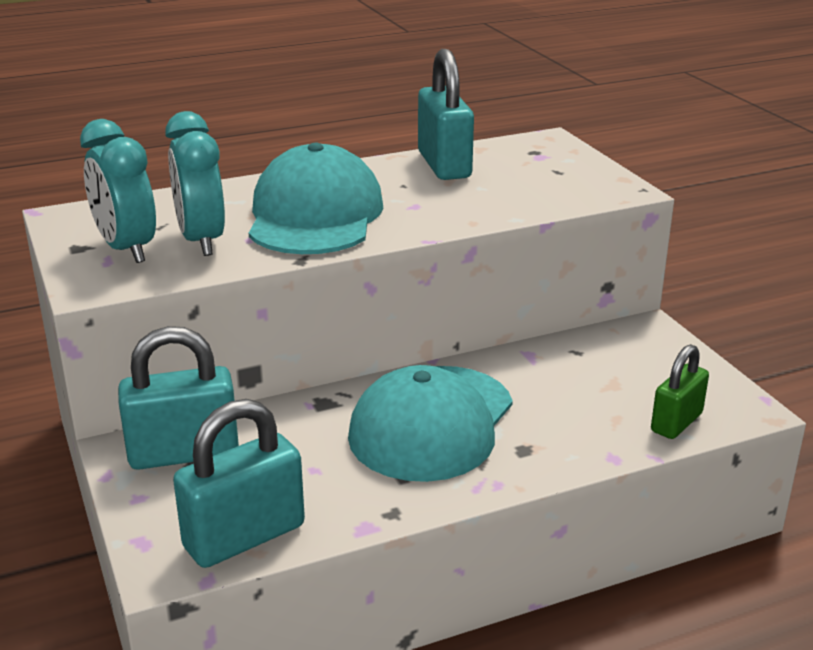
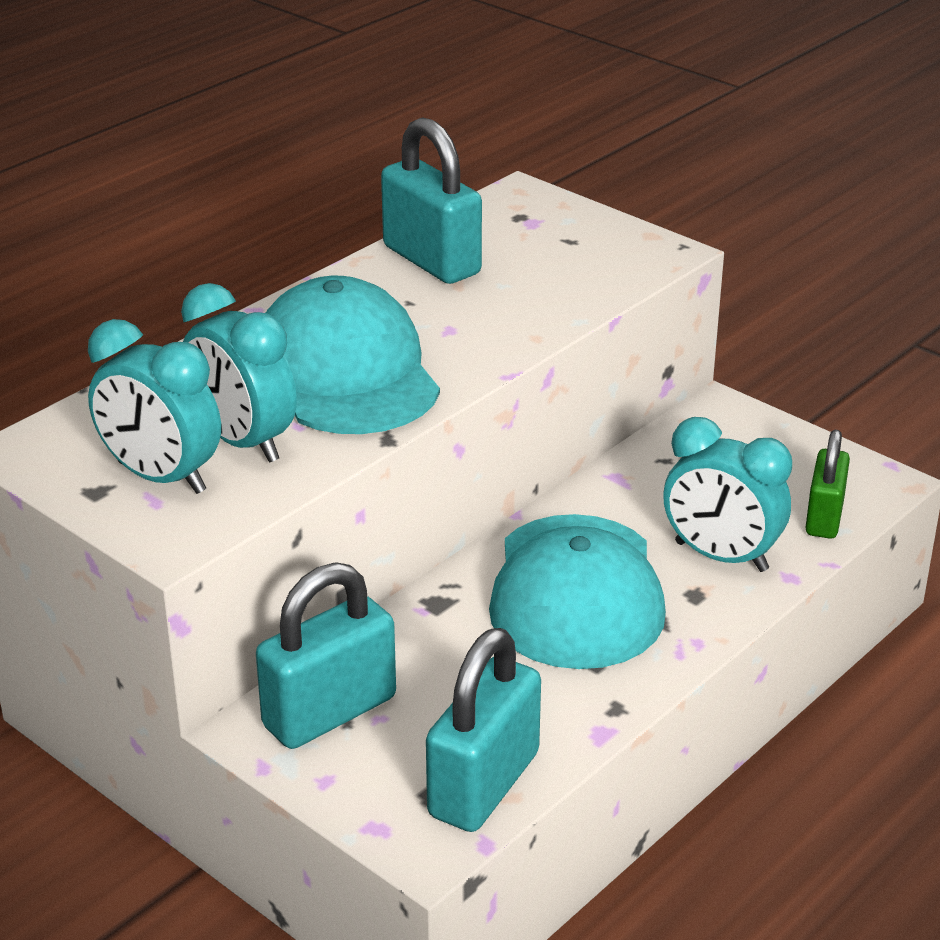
camera: 25 degrees left, 5 degrees up
none -> turquoise clock [663,417,792,572]

